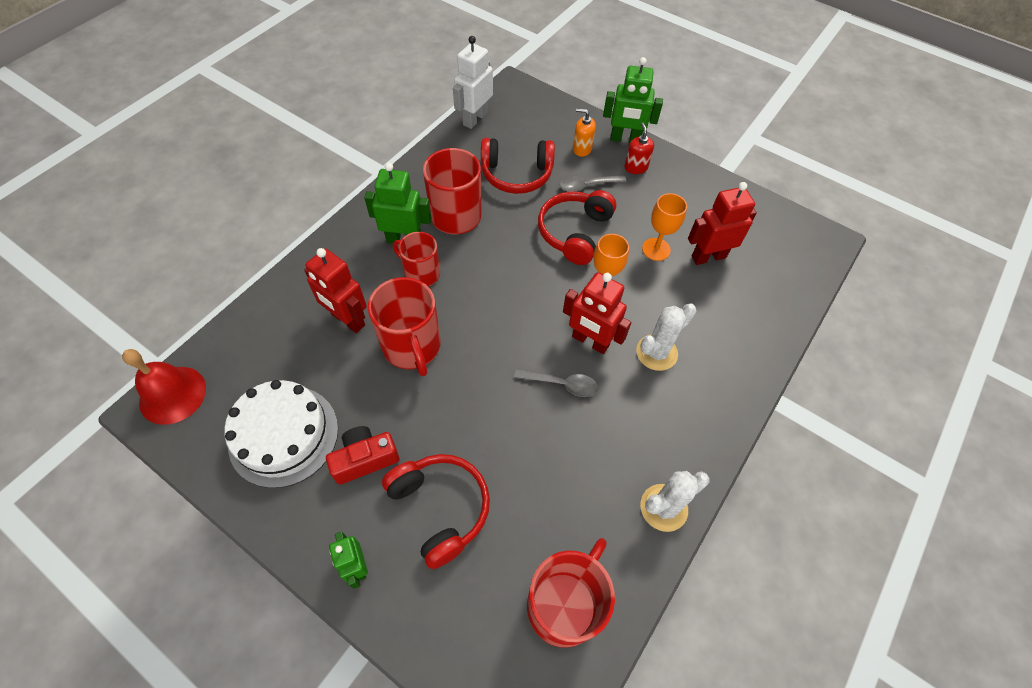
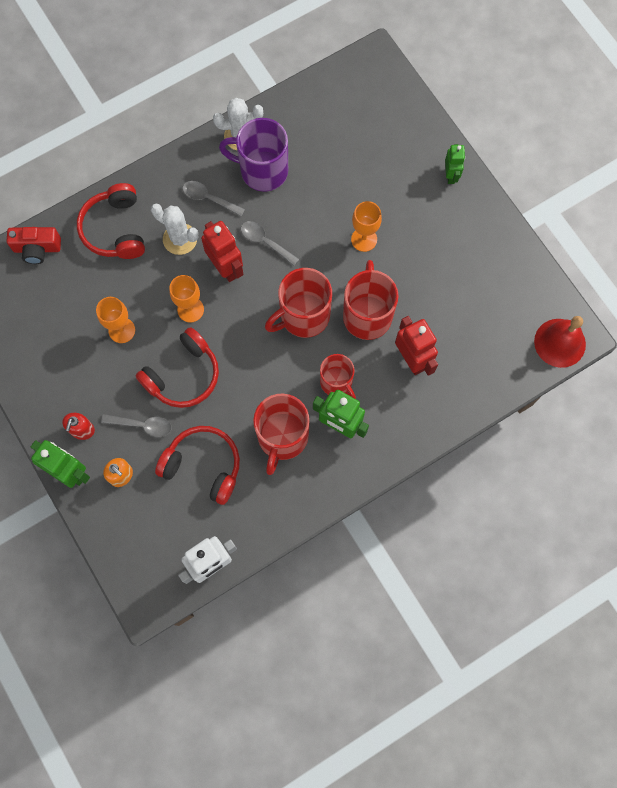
camera: 155 degrees left, 15 degrees up
white cake [225,380,338,488] -> none
red camera [326,426,399,485] -> red camera moved to [7,227,61,264]
red headphones [382,454,490,569] -> red headphones moved to [77,183,145,259]
red mug [527,538,615,648] -> red mug moved to [265,268,332,338]
white cactus [636,303,696,371] -> white cactus turned 45 degrees clockwise [151,204,198,255]
red robot [688,182,757,265] -> none
none -> grey spoon [183,181,245,217]
none -> purple mug [219,118,288,192]
none -> orange goblet [351,201,382,252]

